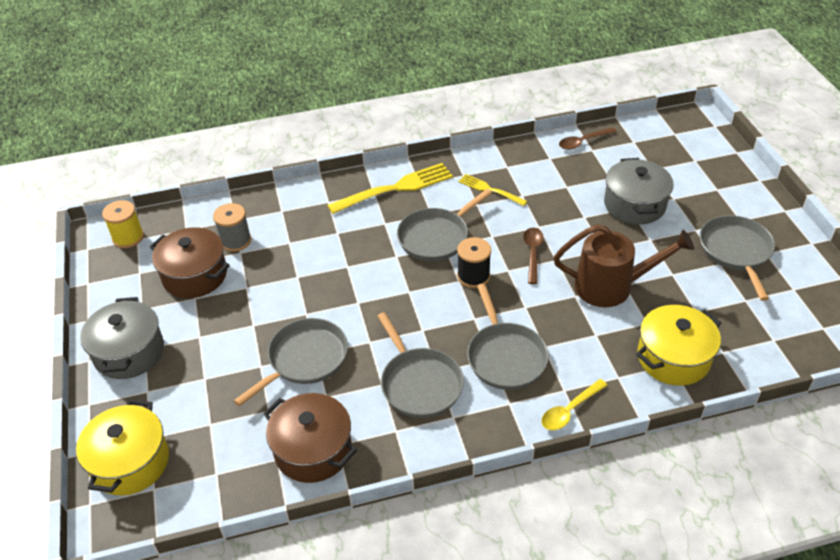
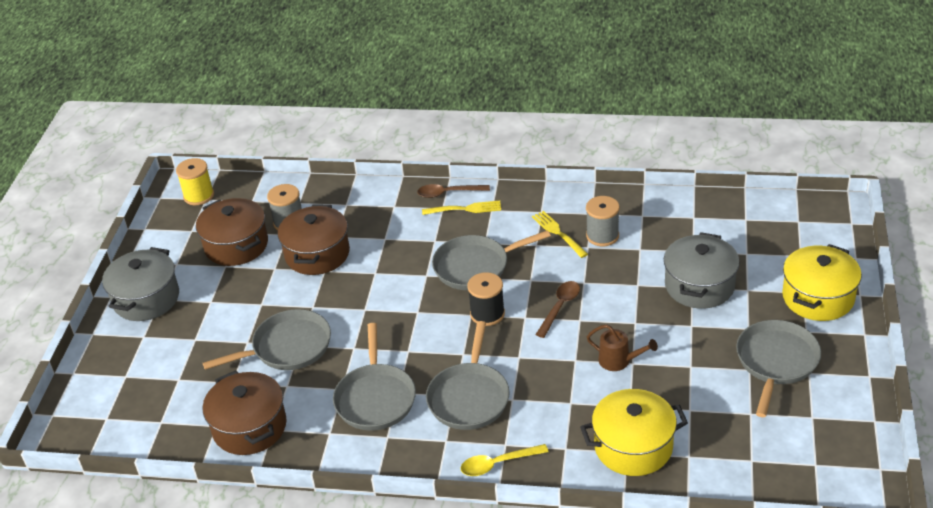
camera: 25 degrees right, 5 degrees down
yellow pot [76,399,169,496] -> yellow pot moved to [782,244,862,321]
yellow fork [327,163,453,214] -> yellow fork [422,201,501,215], size x0.57
brown watering can [554,224,694,307] -> brown watering can [587,324,658,371], size x0.51
brown spoon [559,127,617,150] -> brown spoon moved to [417,184,490,198]
none -> brown pot [278,204,350,275]
none -> grey spool [586,196,620,246]

